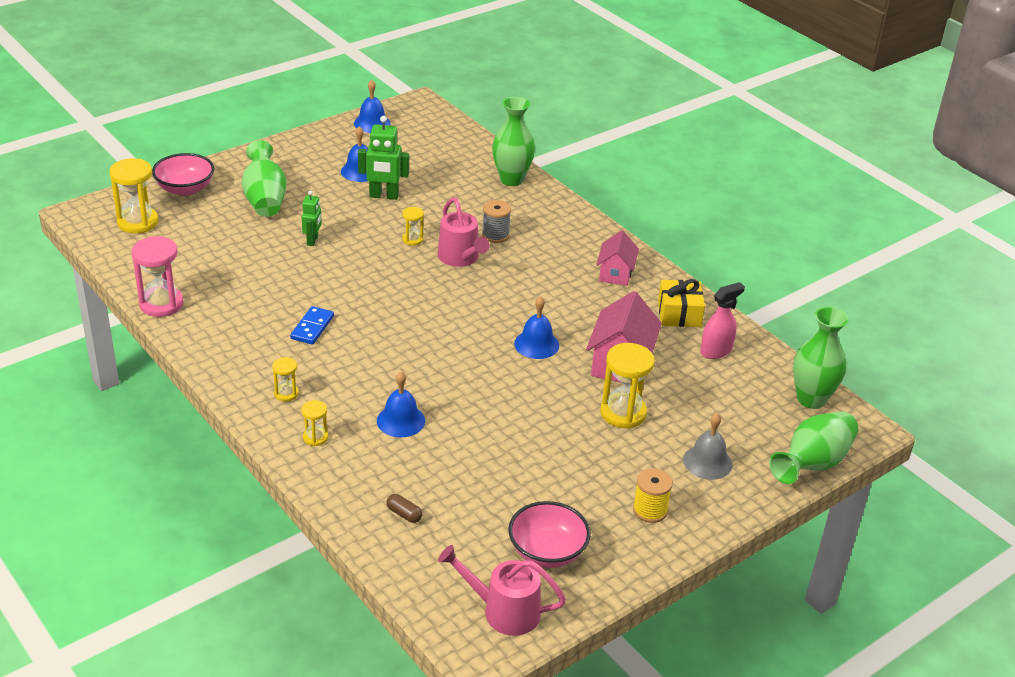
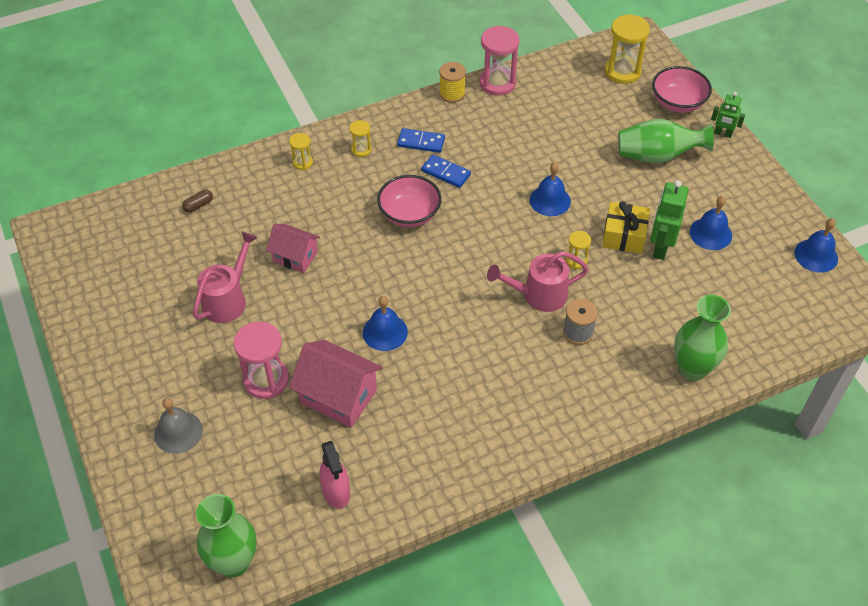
camera: 105 degrees right, 15 degrees up
green robot [302,191,322,246] -> green robot moved to [711,92,745,138]
blue bell [377,371,425,437] -> blue bell moved to [530,162,571,216]
pink watering can [438,545,566,636] -> pink watering can moved to [193,232,258,323]
pink bowl [508,501,591,568] -> pink bowl moved to [377,175,442,227]
pink house [596,230,639,286] -> pink house moved to [266,224,320,273]
yellow hourglass [600,343,655,429] -> pink hourglass [234,321,289,399]
yellow spool [633,468,673,523] -> yellow spool moved to [439,62,466,103]
yellow gift [658,279,705,327] -> yellow gift moved to [602,201,650,254]
green vase [769,411,859,484] -> none
none -> blue domino [397,128,445,153]

